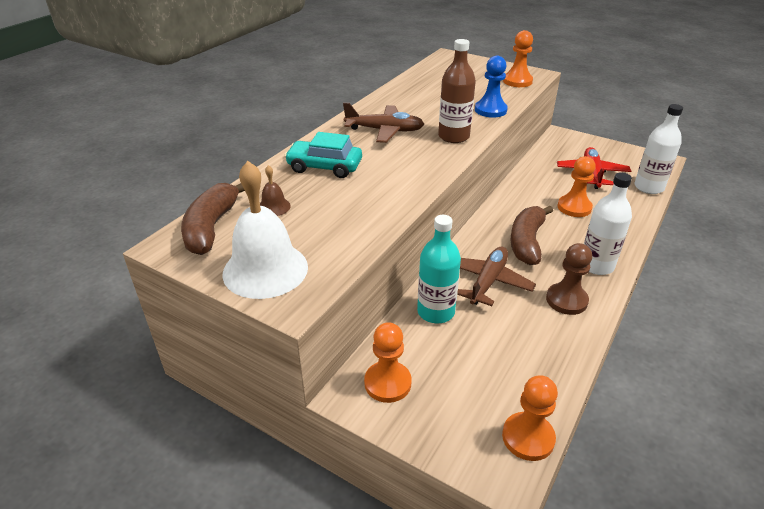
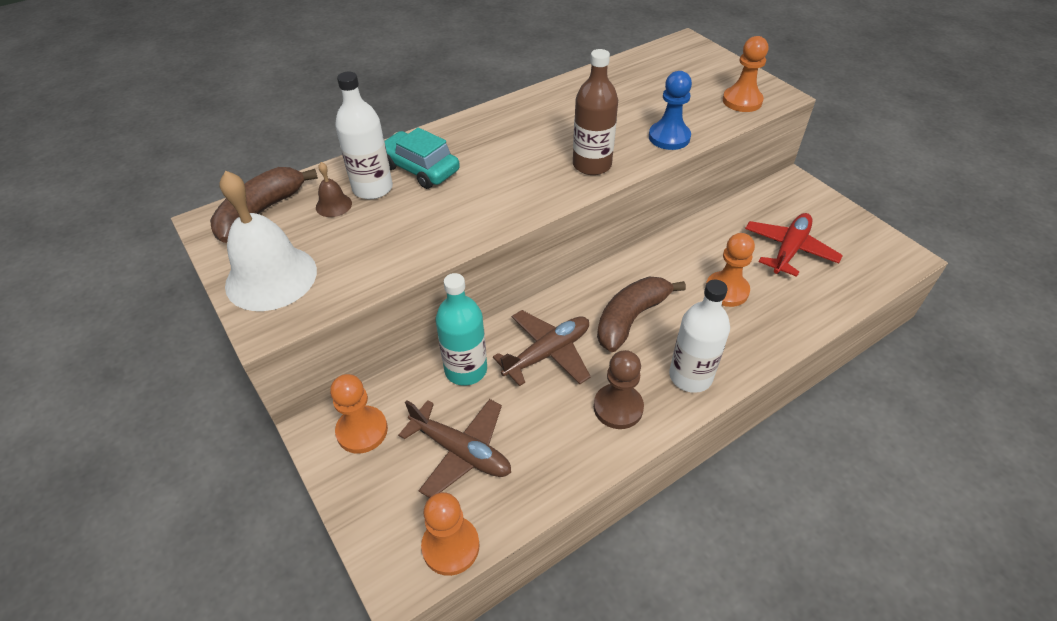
camera: 25 degrees right, 10 degrees up
brown plane [343,102,424,143] -> brown plane moved to [398,399,511,498]
white bottle [634,104,683,194] -> white bottle moved to [335,72,393,199]

